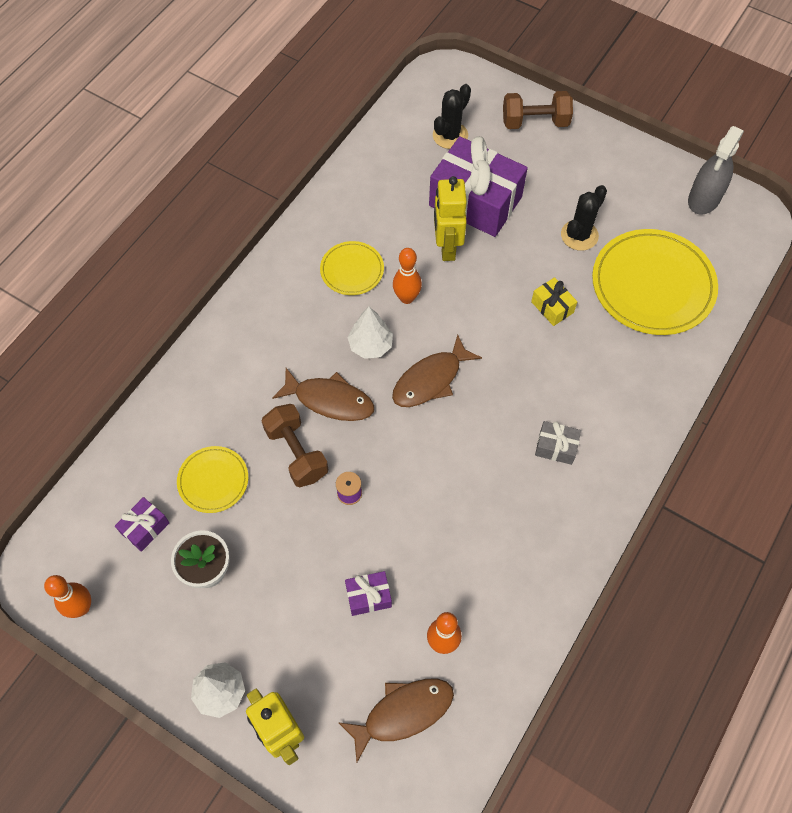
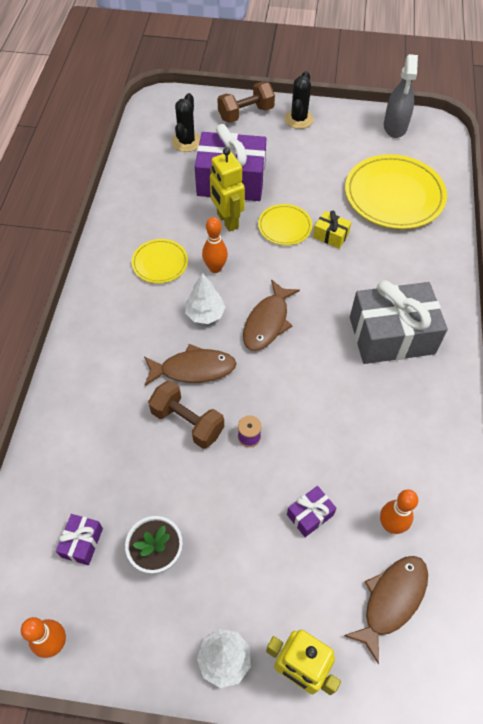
camera: 25 degrees left, 5 degrees down
yellow plate [177,446,248,513] -> yellow plate moved to [258,204,312,245]
grey gift [535,421,581,465] -> grey gift [350,280,448,364], size x2.28
black cactus [561,185,607,251] -> black cactus moved to [285,71,313,129]

